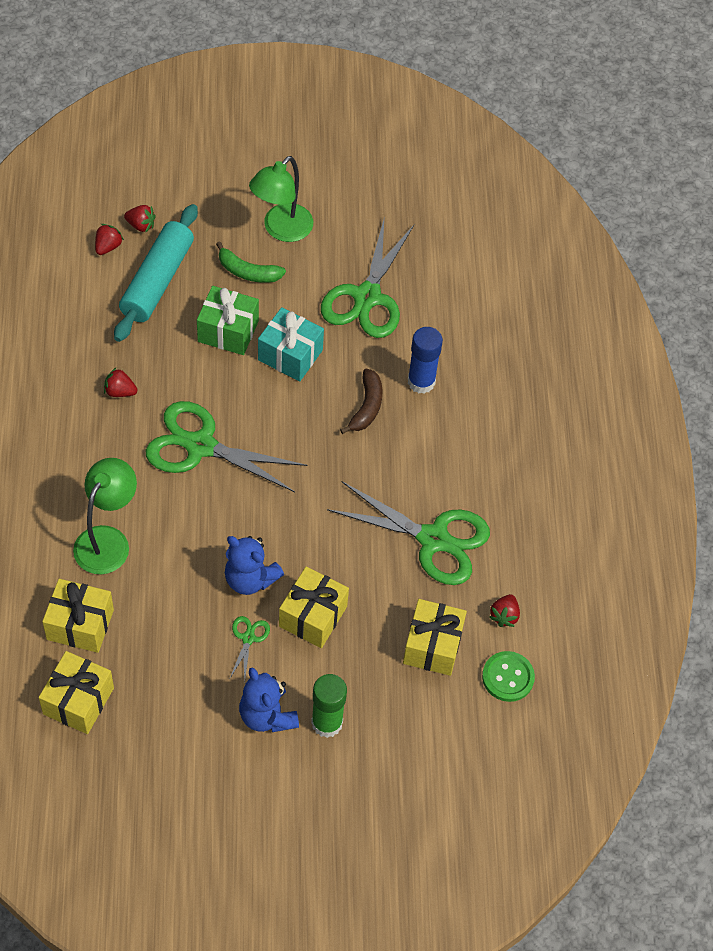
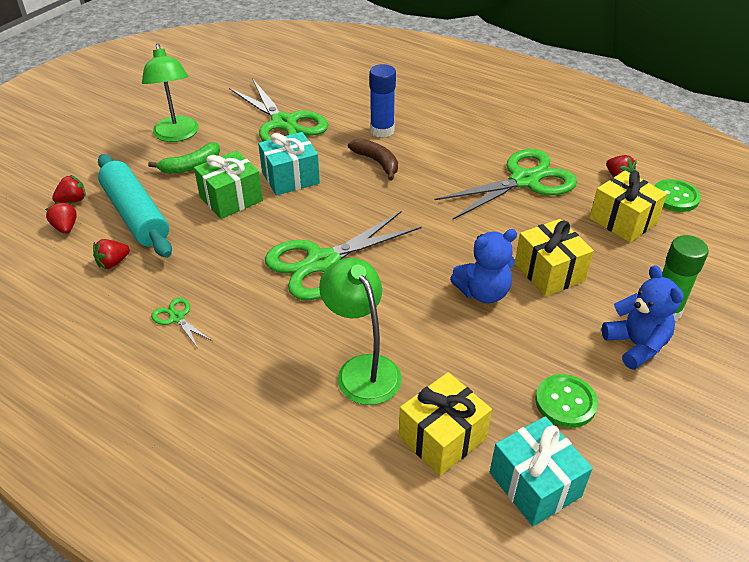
camera: 50 degrees left, 15 degrees down
yellow gift [39,651,114,734] -> turquoise gift [490,416,593,526]
red strawberry [104,368,137,397] -> red strawberry moved to [93,239,130,269]
green scissors [230,616,270,681] -> green scissors moved to [151,298,212,348]
blue teddy bear [239,668,299,732] -> blue teddy bear turned 120 degrees counterclockwise [602,265,684,370]
none -> green button [535,374,598,428]

